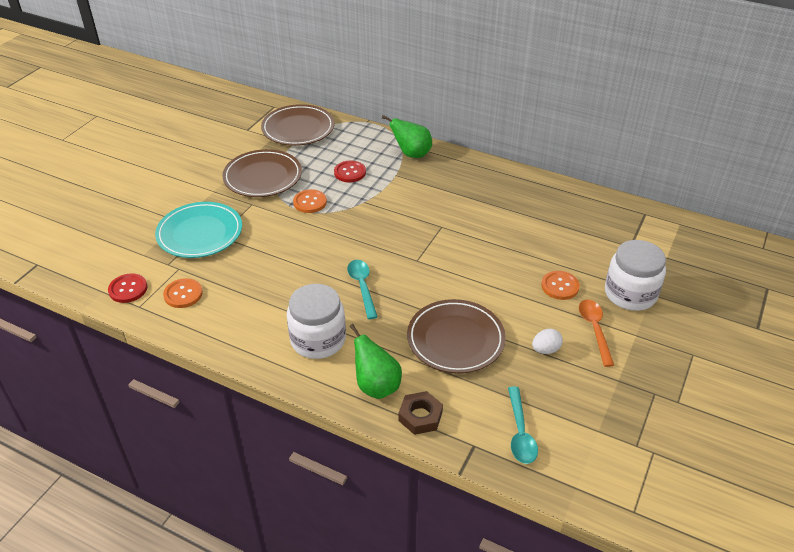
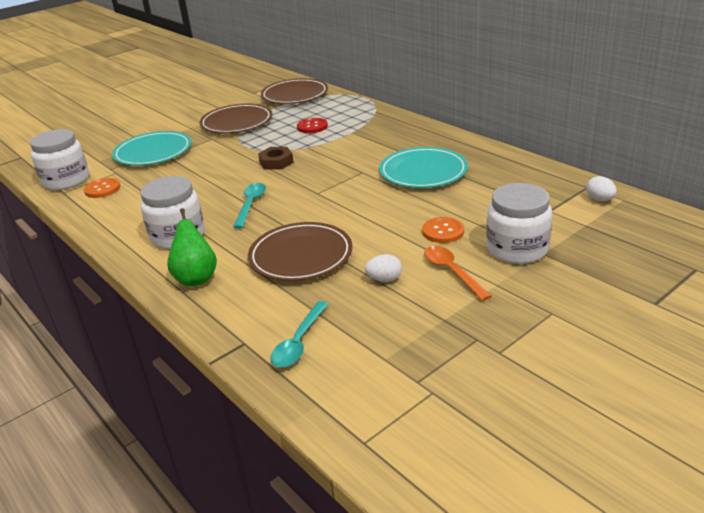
camera: 25 degrees right, 10 degrees down
red button [108,273,148,303] -> white jar [30,129,89,190]
orange button [293,189,327,213] -> none
green pear [382,115,432,158] -> none
brown nut [398,391,443,435] -> brown nut moved to [258,147,294,170]
orange spoon [579,299,614,367] -> orange spoon turned 45 degrees counterclockwise [424,246,492,301]
none -> turquoise plate [379,147,468,188]
none -> white egg [586,176,617,201]

